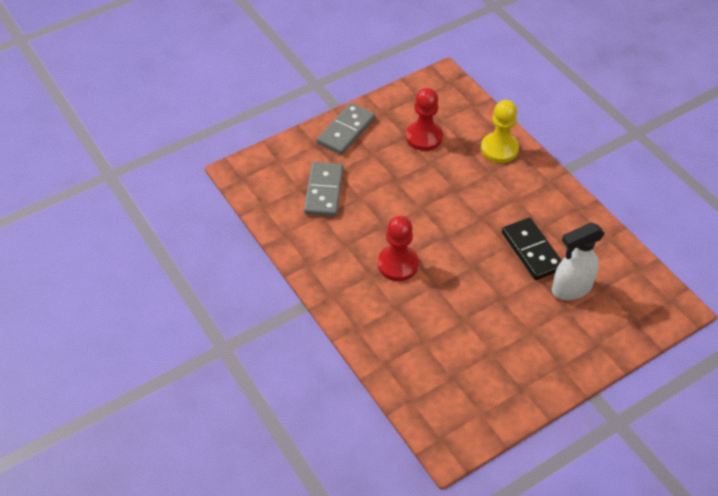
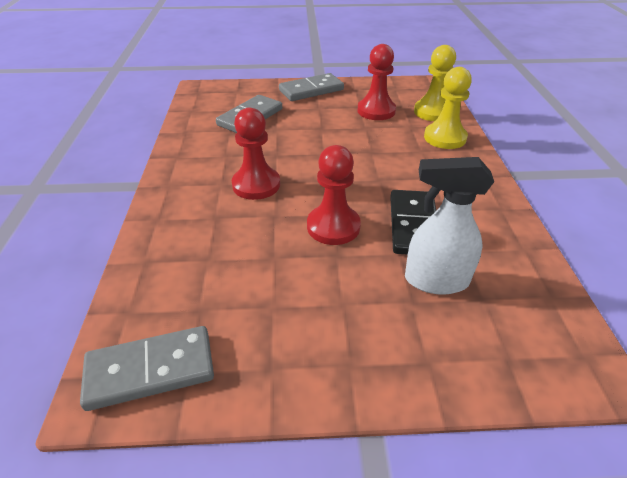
camera: 30 degrees right, 10 degrees down
none -> grey domino [80,326,214,411]
none -> red pawn [307,145,361,245]
none -> yellow pawn [414,45,456,121]

